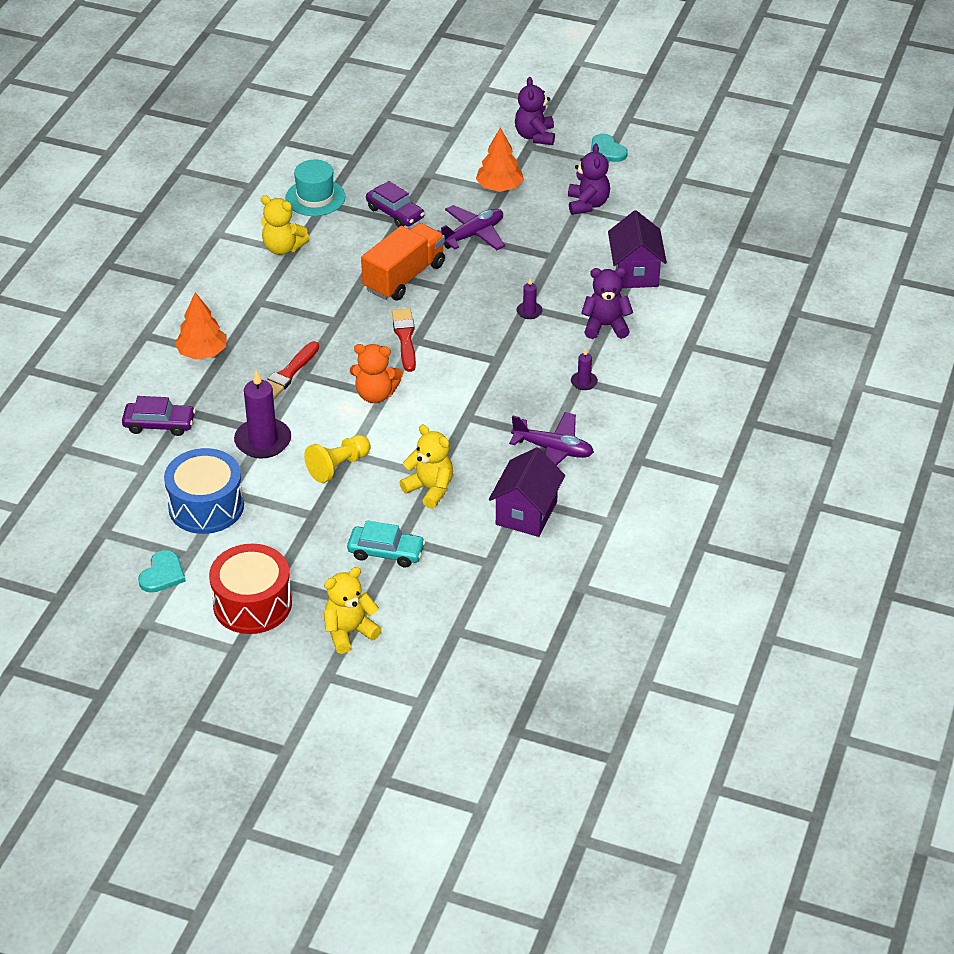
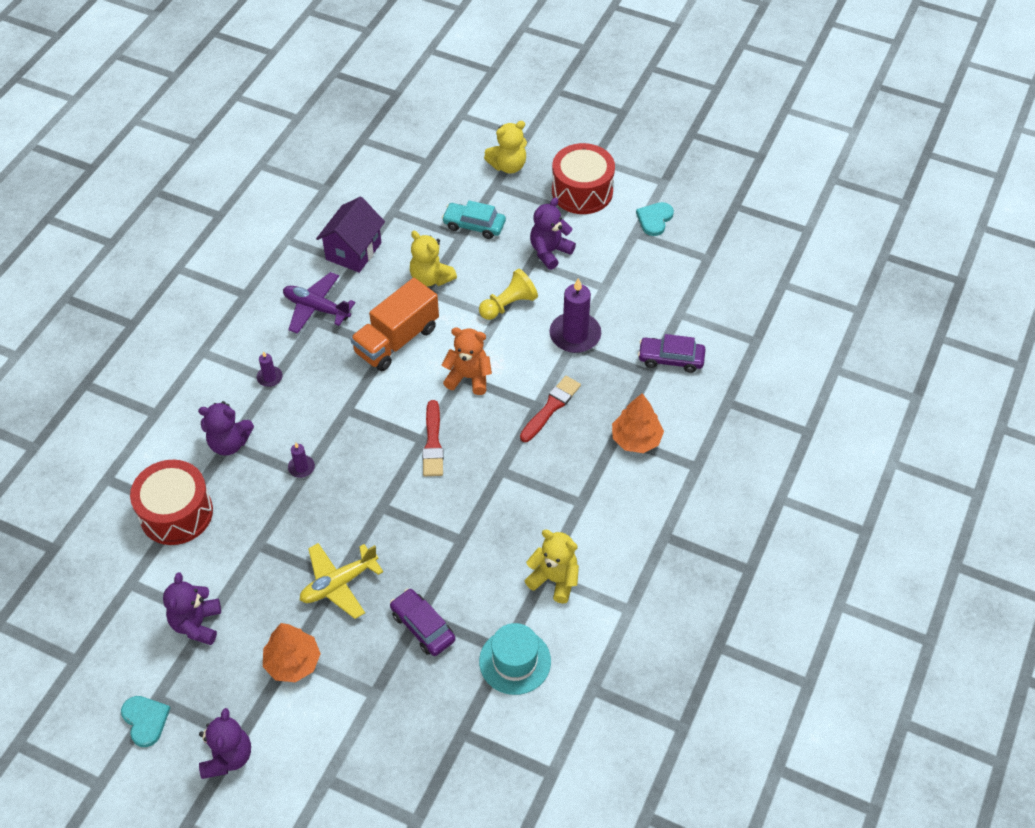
camera: 175 degrees left, 10 degrees up
blue drum [164,448,244,534] -> none
orange truck [361,223,445,300] -> orange truck moved to [350,278,439,371]
purple plane [437,205,505,250] -> yellow plane [300,543,383,619]
purple house [608,210,667,288] -> red drum [130,460,213,545]
none -> purple teddy bear [530,198,576,270]

